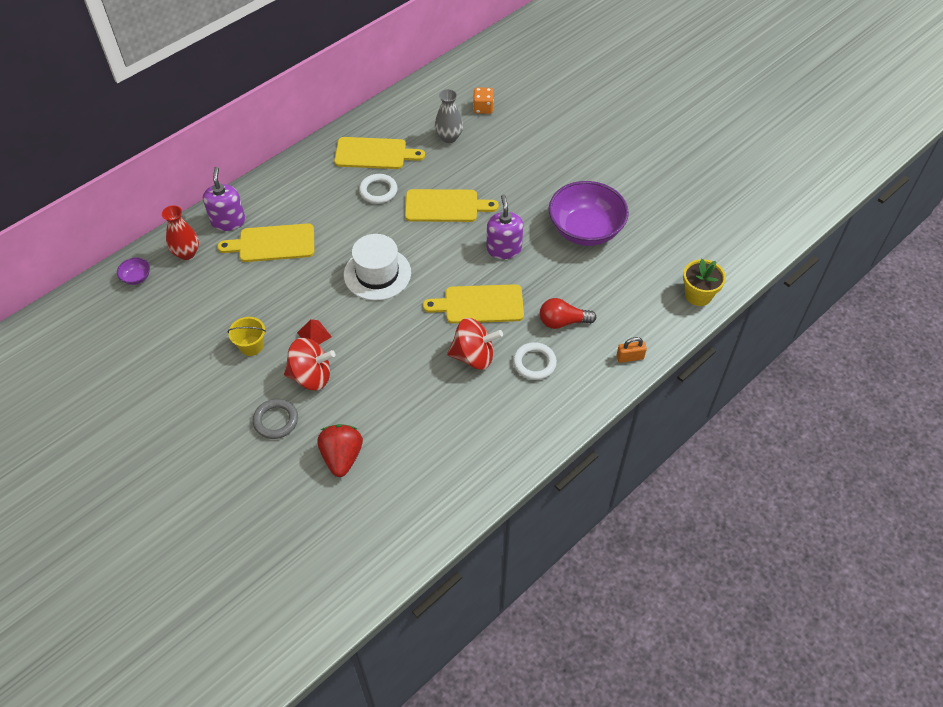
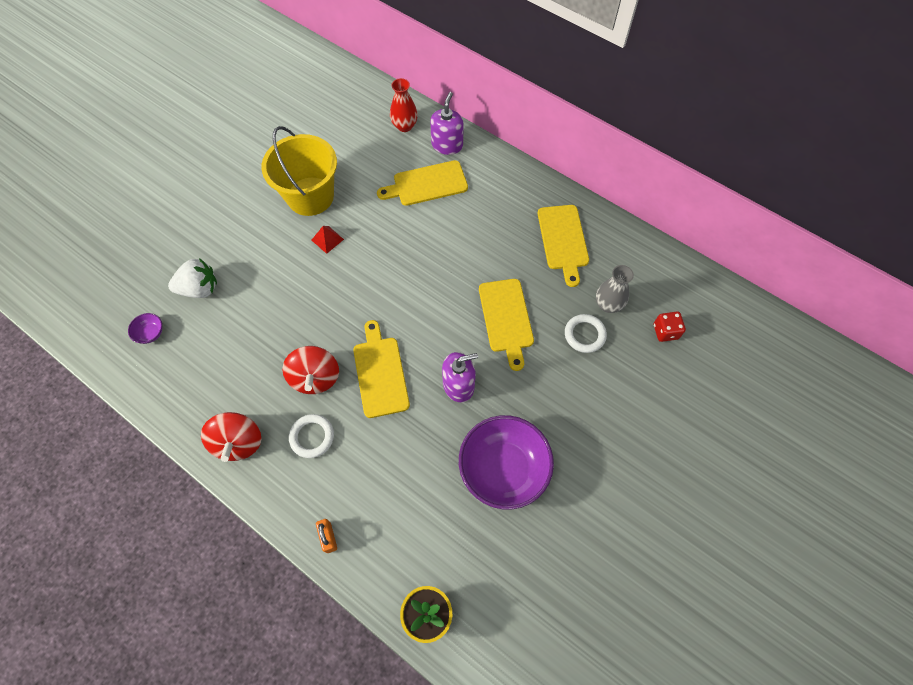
camera: 80 degrees right, 10 degrees up
purple bowl [117,257,150,285] -> purple bowl moved to [128,313,162,344]
purple soap dispenser [203,167,245,231] -> purple soap dispenser turned 60 degrees counterclockwise [430,92,464,155]
yellow cutting board [217,223,314,262] -> yellow cutting board turned 90 degrees counterclockwise [377,160,468,206]
yellow bucket [227,317,266,356] -> yellow bucket [262,126,337,216], size x2.23
grey ring [253,399,298,439] -> none
red spinning top [284,338,335,391] -> red spinning top moved to [201,412,261,462]
red strawberry [317,424,363,477] -> white strawberry [168,258,217,298]
white hat [344,234,411,301] -> none
white ring [359,174,398,204] -> white ring moved to [565,314,607,353]
orange dice [473,87,494,114] -> red dice [654,312,686,342]
red light bulb [540,298,597,329] -> none

